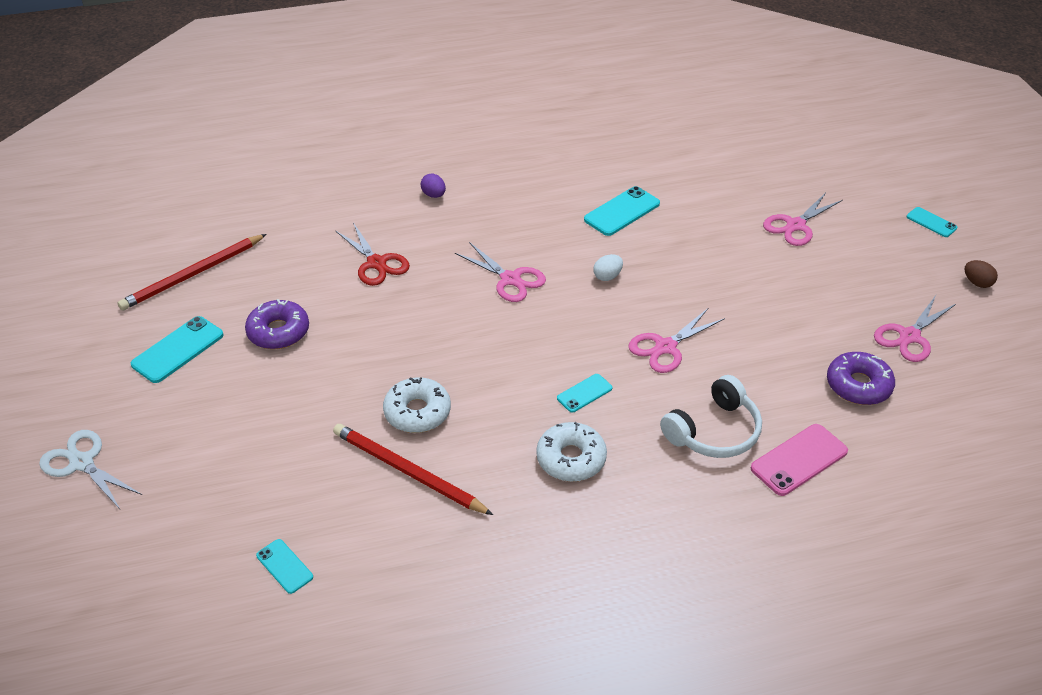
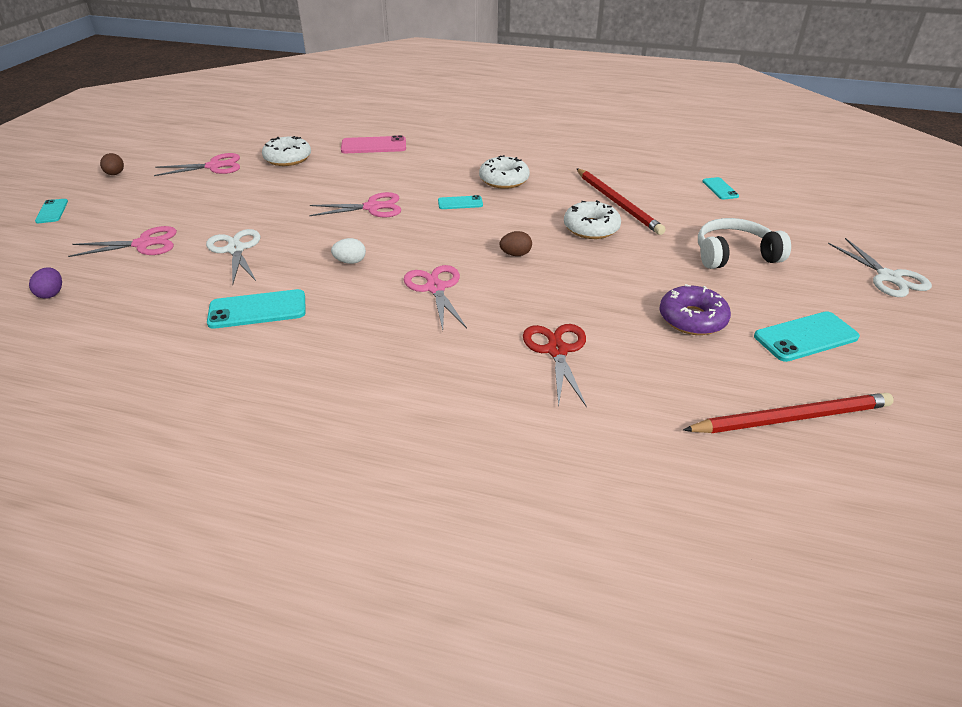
camera: 150 degrees left, 5 degrees down
purple egg [421,174,446,198] -> purple egg moved to [29,267,62,299]
white headphones [660,375,762,458] -> white headphones moved to [698,218,791,269]
purple donut [827,352,895,405] -> white donut [262,136,311,166]
none -> white scissors [206,229,260,285]
none -> brown egg [499,231,532,256]

